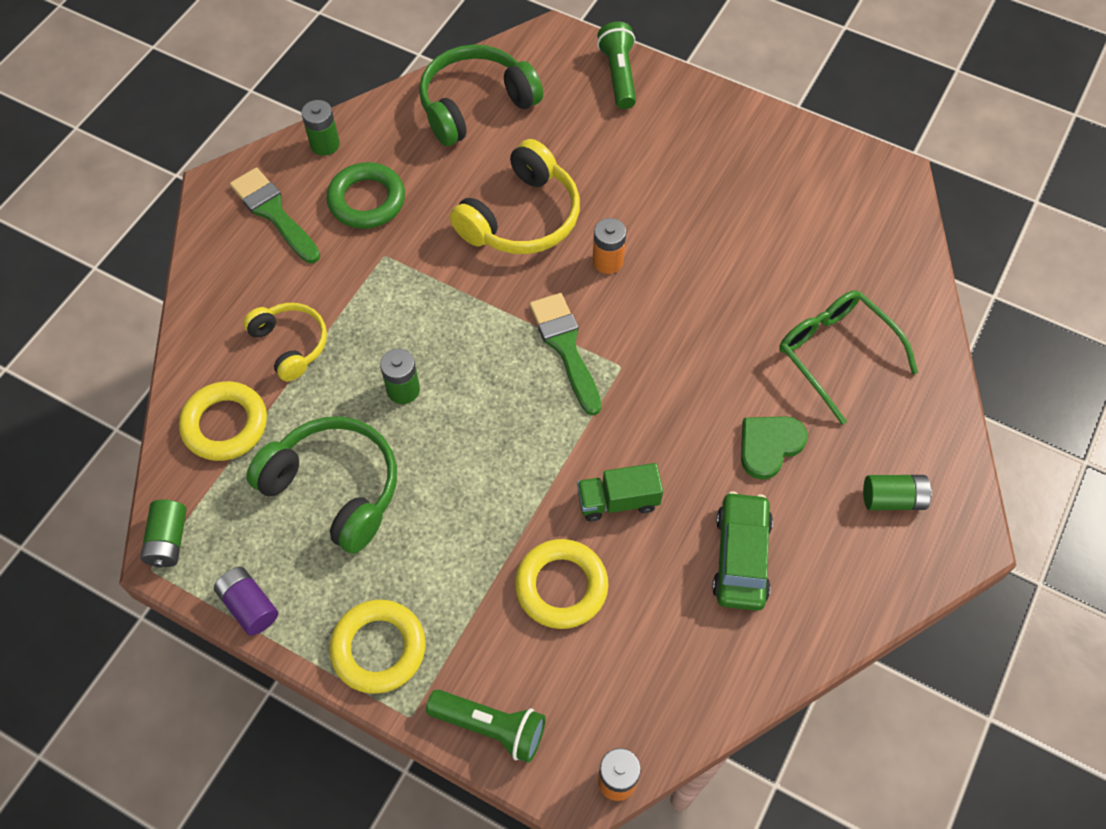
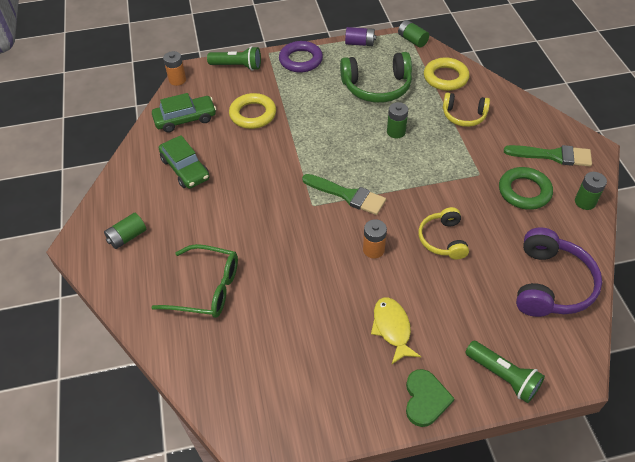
camera: 140 degrees right, 10 degrees down
yellow ring [329,600,426,694] -> purple ring [279,41,323,73]
green headphones [419,45,543,146] -> purple headphones [516,227,602,317]
green flashlight [426,689,545,763] -> green flashlight turned 150 degrees counterclockwise [207,46,261,71]
yellow headphones [450,139,580,254] -> yellow headphones [419,207,469,260], size x0.62
green truck [577,463,663,522] -> none
green heart [741,416,808,480] -> green heart moved to [406,369,455,427]
none -> green car [152,93,216,133]
none -> yellow fish [371,297,421,364]

